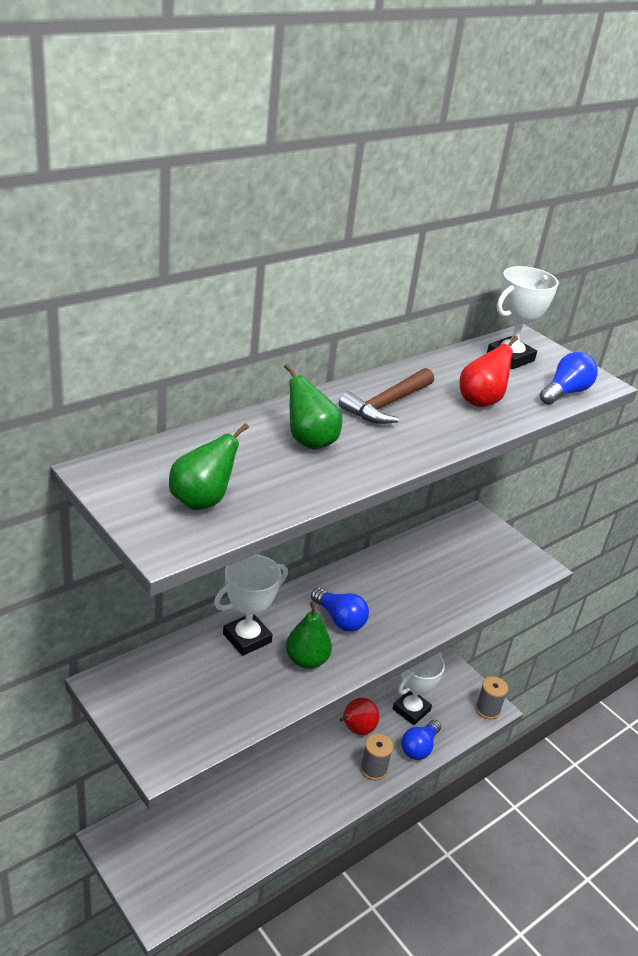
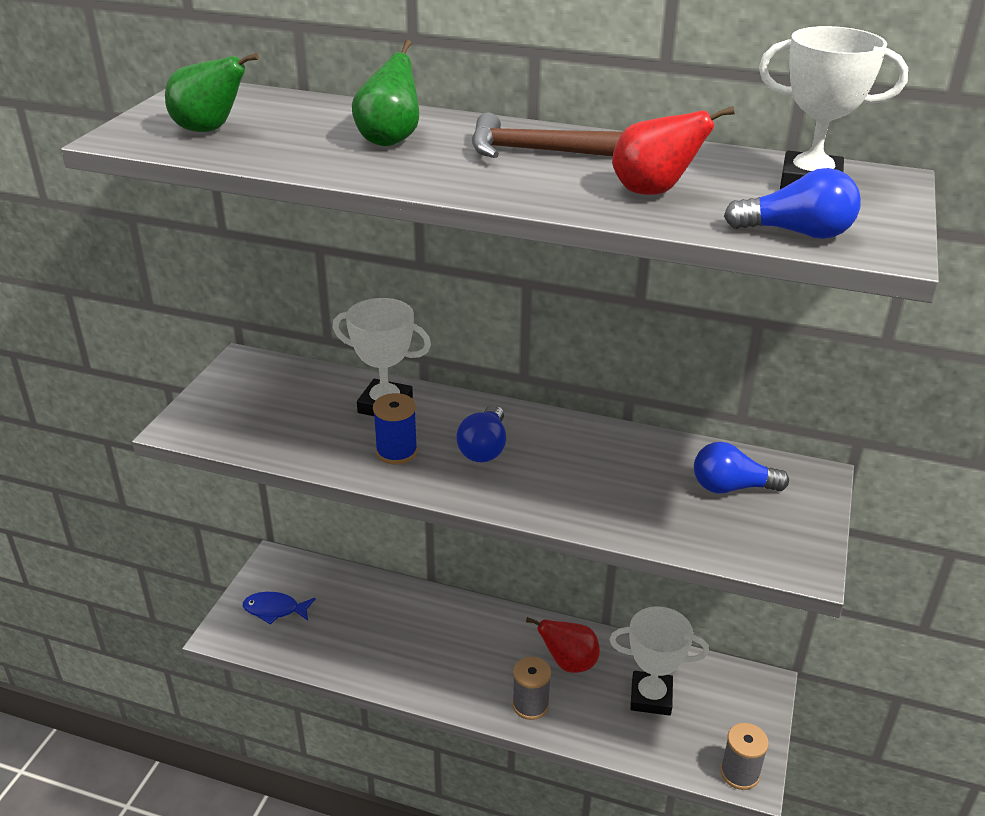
camera: 60 degrees right, 0 degrees up
green pear [286,601,332,669] -> blue spool [373,393,418,465]
blue light bulb [401,720,441,760] -> blue light bulb moved to [694,442,789,493]
none -> blue fish [243,592,315,625]

